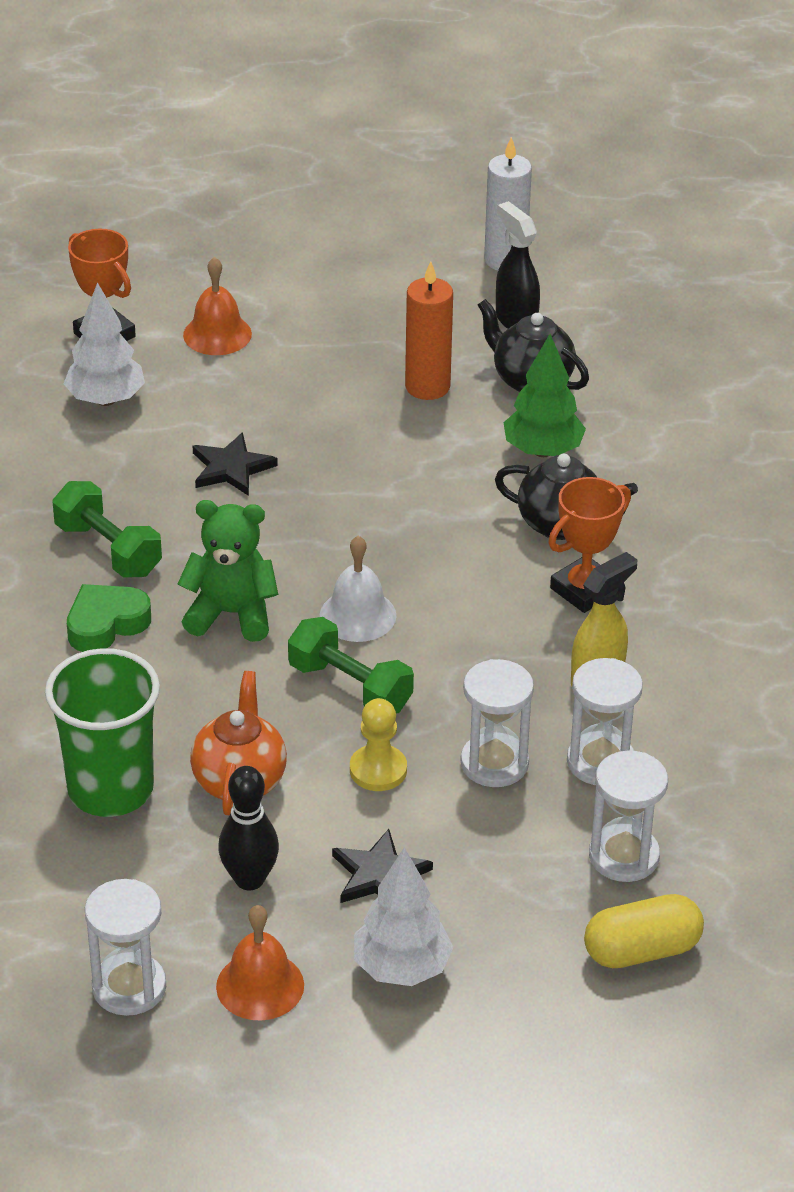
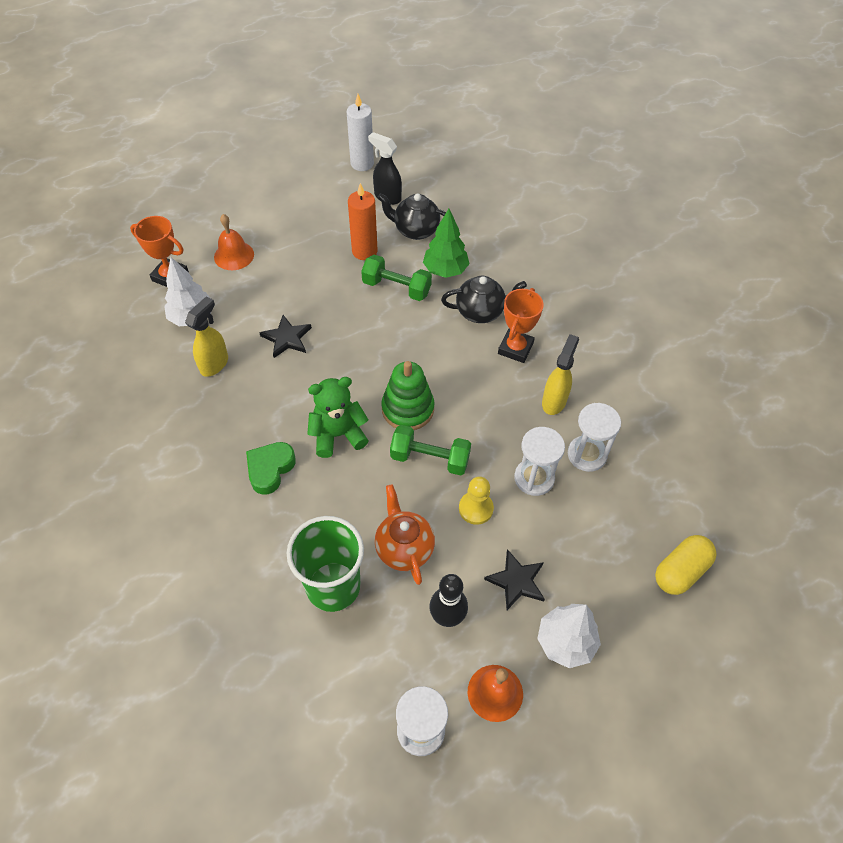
camera: 25 degrees left, 15 degrees up
green dumbbell [52,481,162,578] -> green dumbbell moved to [361,255,432,301]
white bell [320,536,397,642] -> green stacking toy [381,361,434,430]
white hourglass [589,750,668,882] -> none
none -> yellow spray bottle [185,296,228,377]

